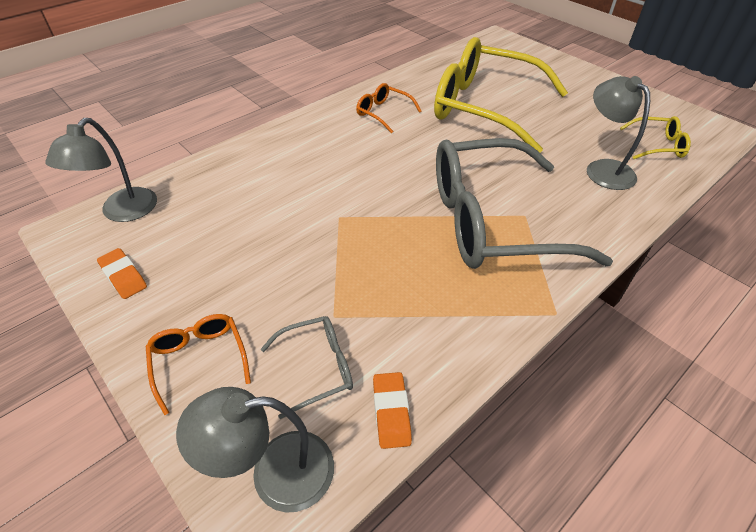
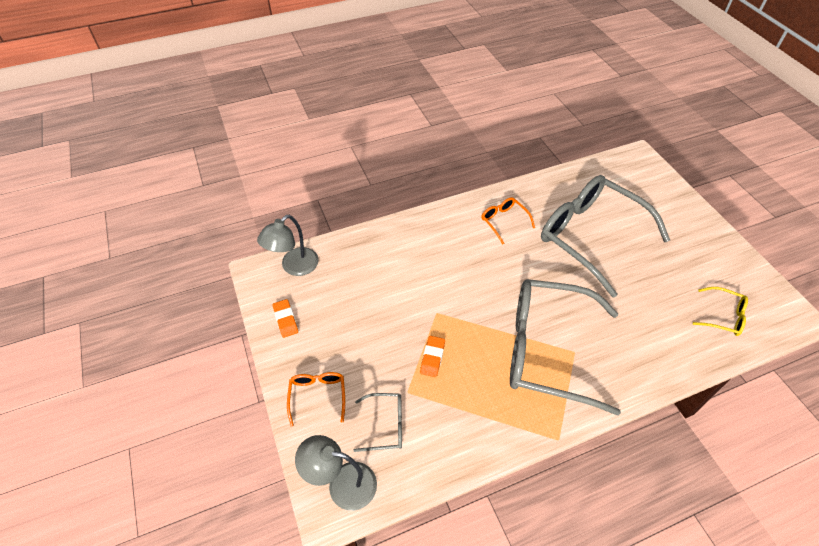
camera: 20 degrees right, 5 degrees up
orange eraser [373,372,412,449] -> orange eraser moved to [420,336,445,377]
yellow glasses [434,37,568,153] -> grey glasses [541,175,670,298]
grey lamp [587,76,650,190] -> none

